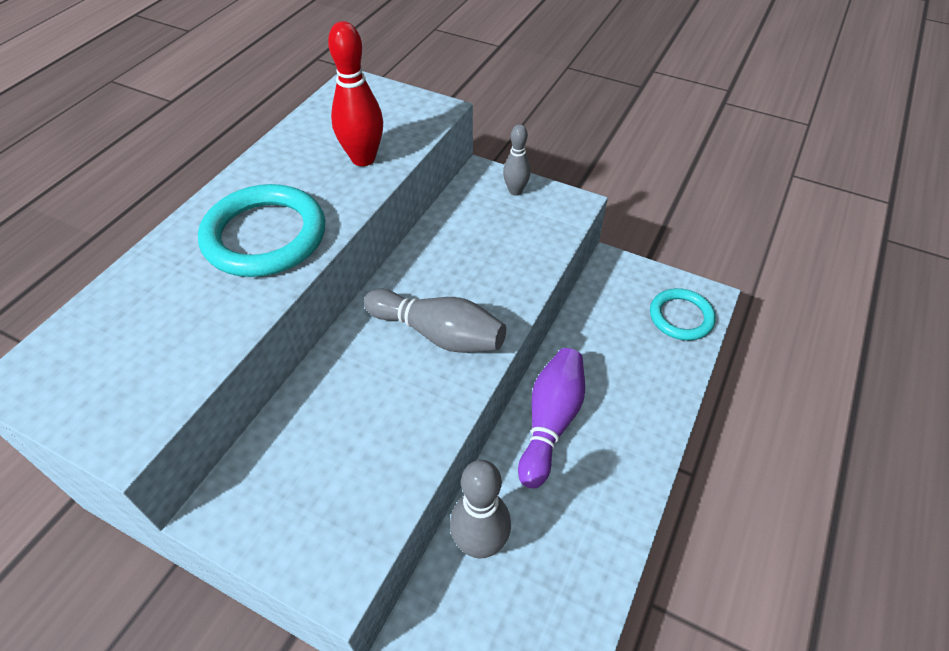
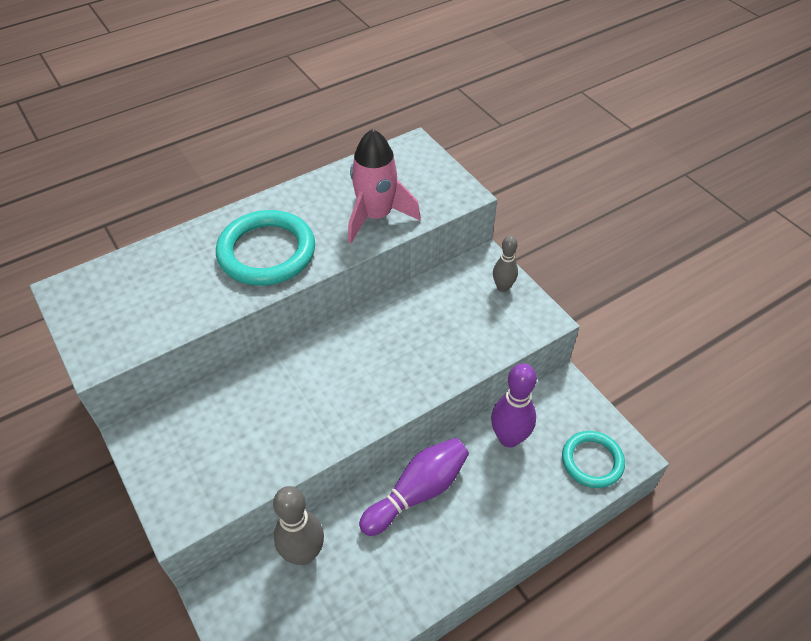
camera: 30 degrees right, 0 degrees up
red bowling pin [328,21,383,166] -> pink rocket [348,129,421,243]
grey bowling pin [364,289,506,353] -> none
none -> purple bowling pin [491,363,537,448]

